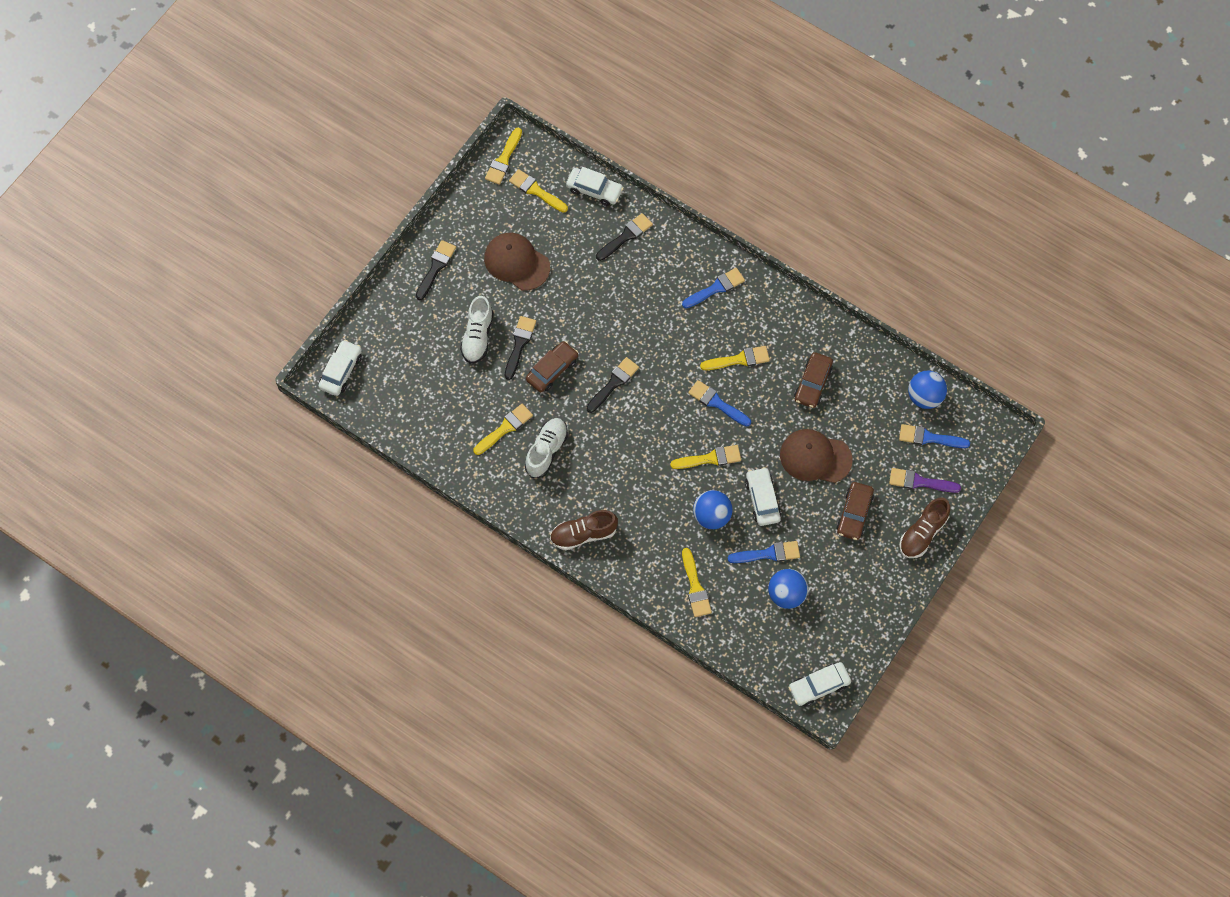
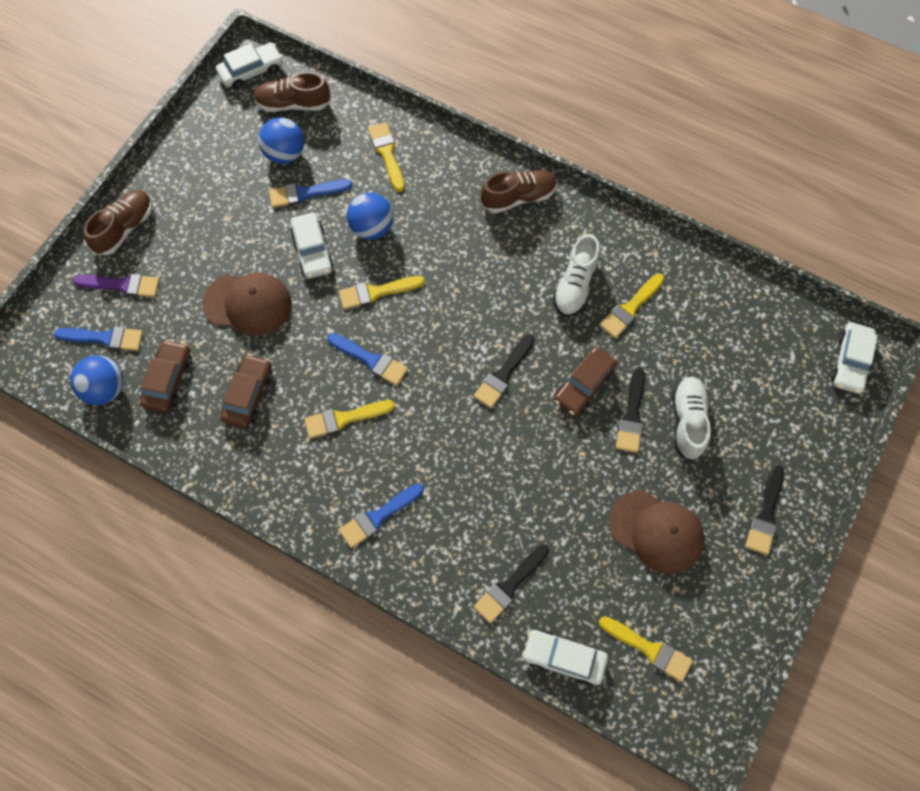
camera: 175 degrees right, 0 degrees up
yellow brush [485,127,522,185] -> none
brown car [836,482,874,540] -> brown car moved to [140,340,192,413]
none -> brown shoe [253,72,331,112]

